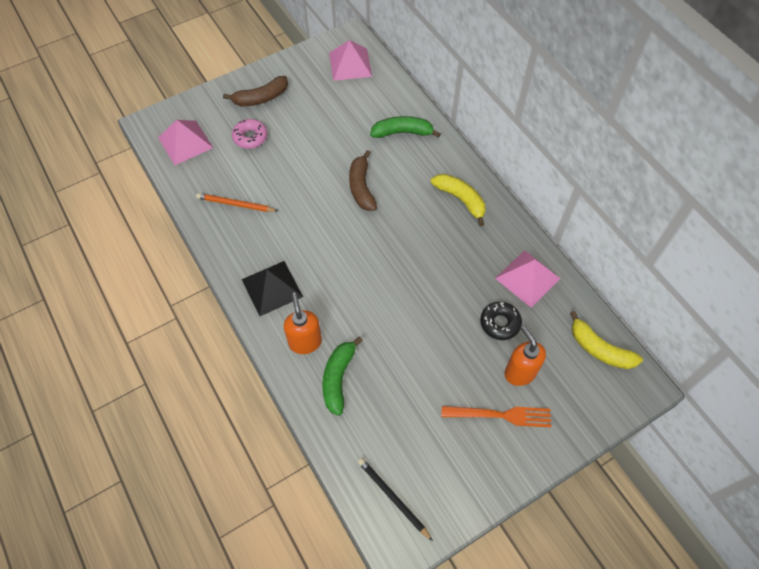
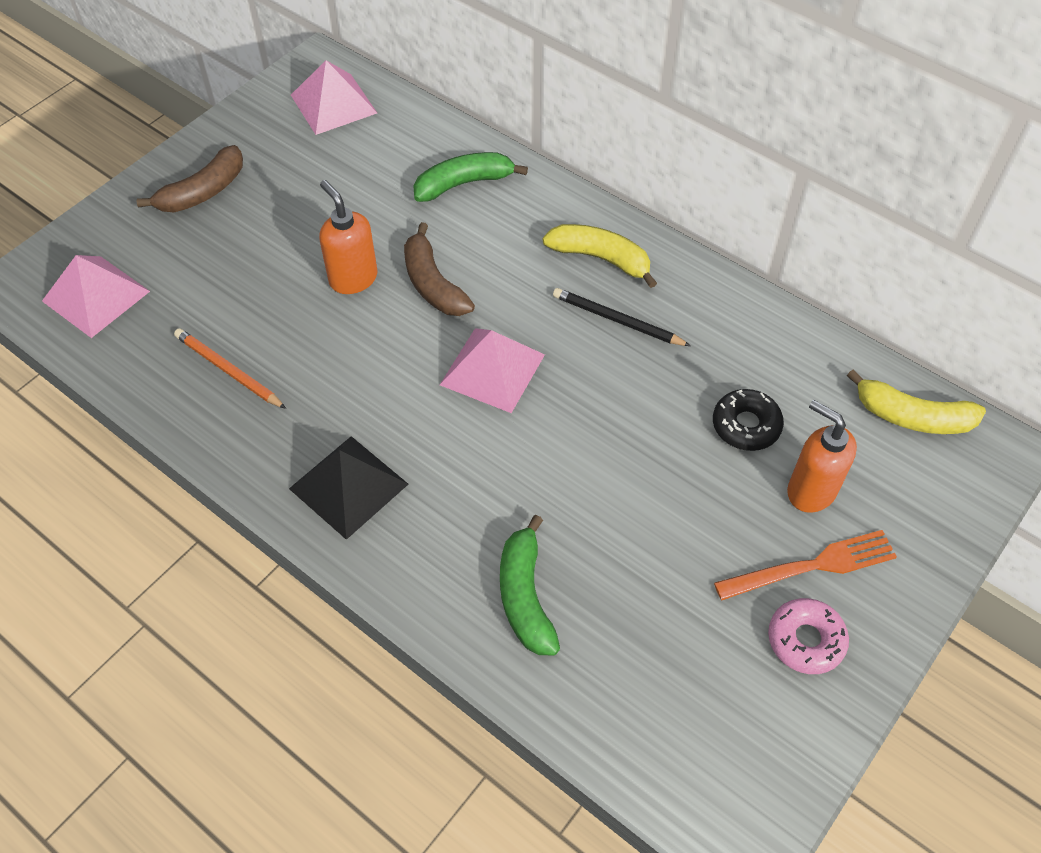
camera: 20 degrees left, 5 degrees down
orange pencil [196,193,278,212] -> orange pencil turned 45 degrees clockwise [174,328,286,409]
pink donut [232,119,267,149] -> pink donut moved to [768,598,849,674]
orange soap dispenser [284,293,322,354] -> orange soap dispenser moved to [319,180,378,294]
black pencil [358,458,433,541] -> black pencil moved to [553,288,691,346]
pink pyramid [495,250,561,308] -> pink pyramid moved to [440,328,545,413]

